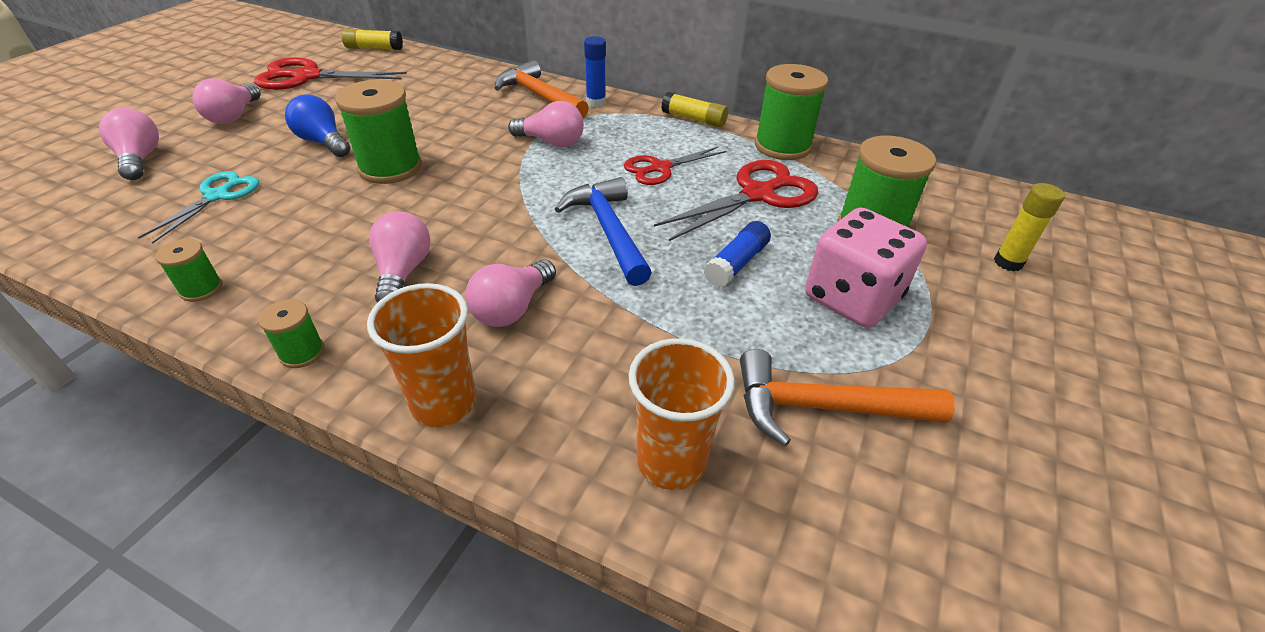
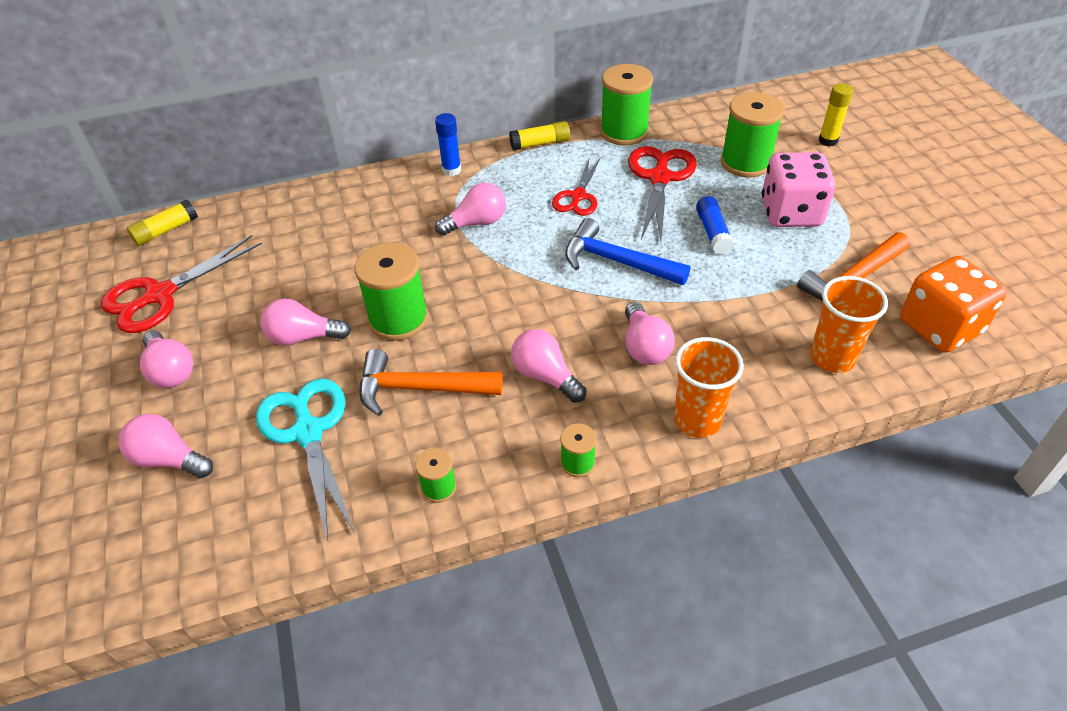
camera: 40 degrees left, 5 degrees up
turquoise scissors [138,171,259,244] -> turquoise scissors [256,379,355,541], size x1.56
blue light bulb [285,94,350,157] -> pink light bulb [260,298,351,346]
orange hammer [495,60,589,118] -> orange hammer moved to [360,349,503,416]
none -> orange dice [900,256,1007,353]

